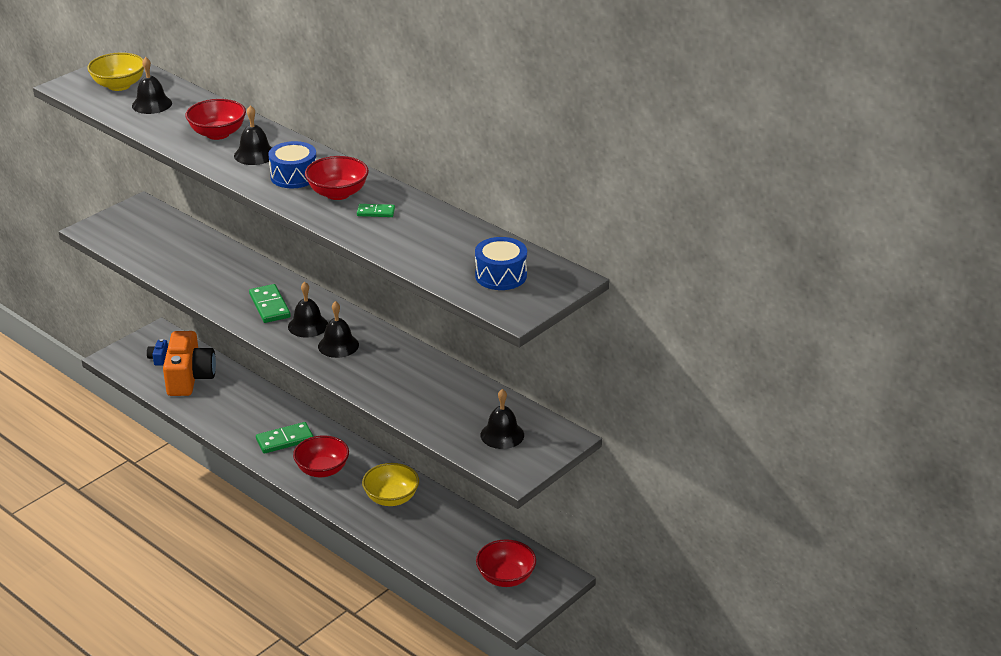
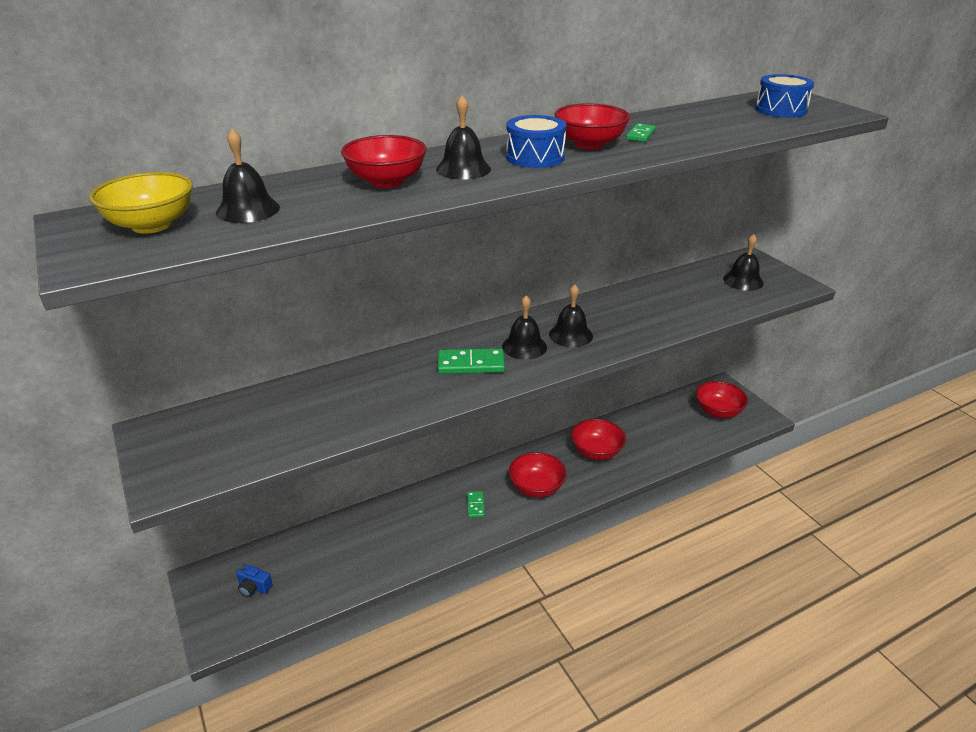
camera: 70 degrees left, 0 degrees up
orange camera [163,331,216,396] -> none
green domino [256,422,314,454] -> green domino [467,491,485,518], size x0.58
yellow bowl [362,463,419,506] -> red bowl [571,419,626,460]

